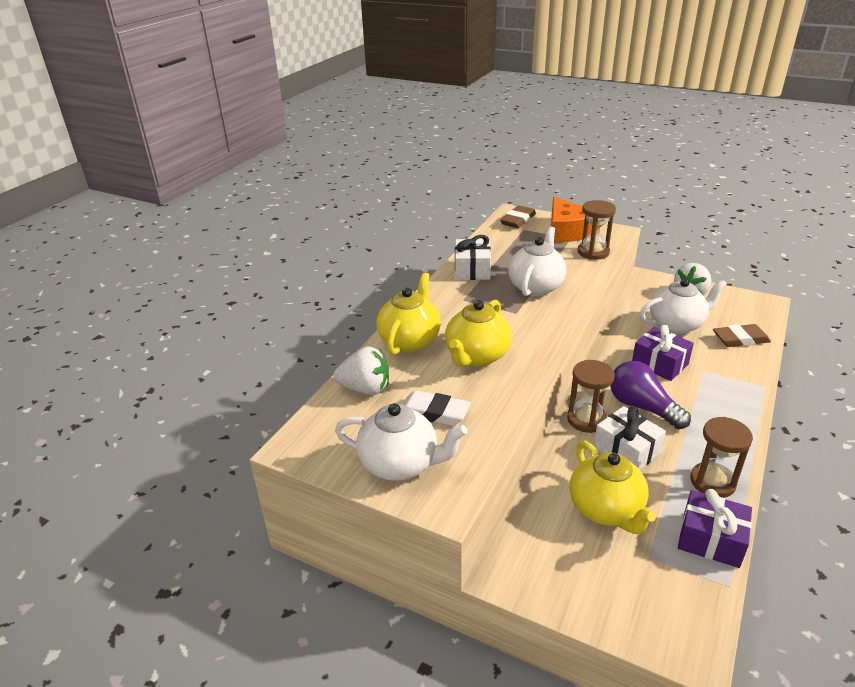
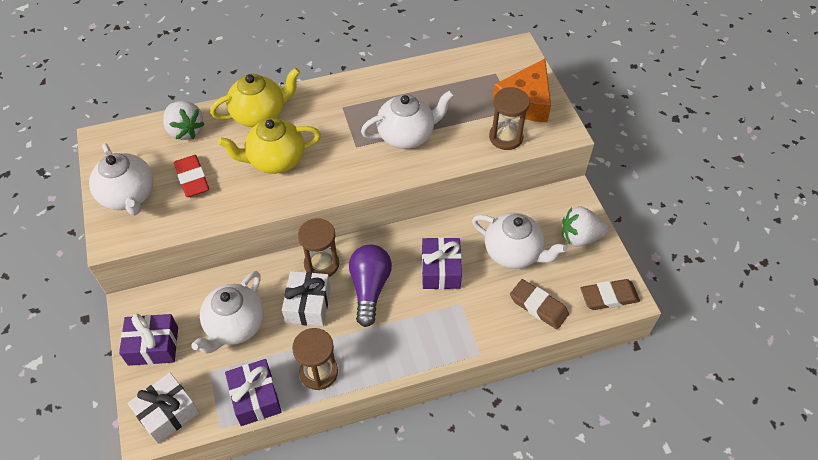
camera: 45 degrees right, 20 degrees up
white eraser [402,390,471,426] -> red eraser [174,155,209,197]
white gift [455,235,491,280] -> white gift moved to [128,373,199,444]
brown eraser [500,205,536,228] -> brown eraser moved to [580,279,640,310]
yellow teapot [570,441,656,534] -> white teapot [191,271,264,354]
none -> purple gift [119,314,178,366]

